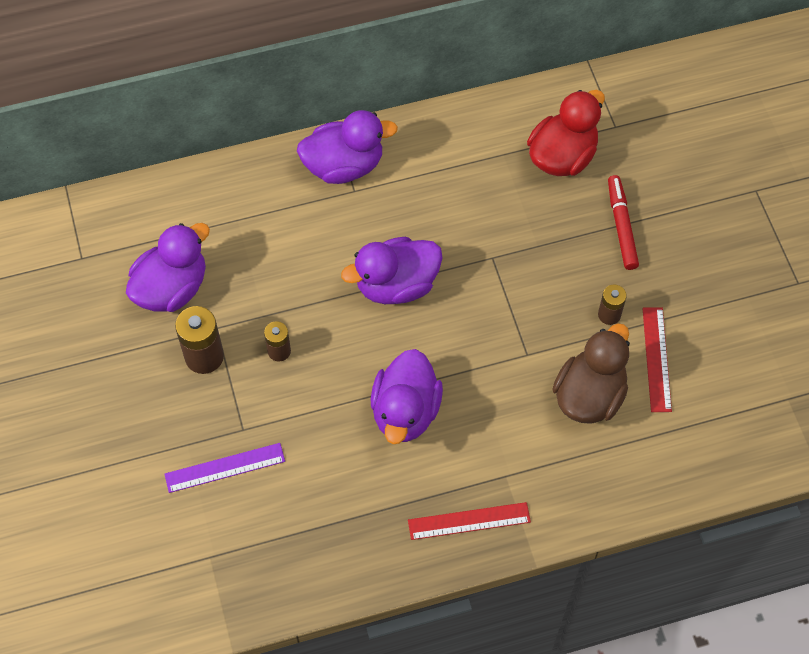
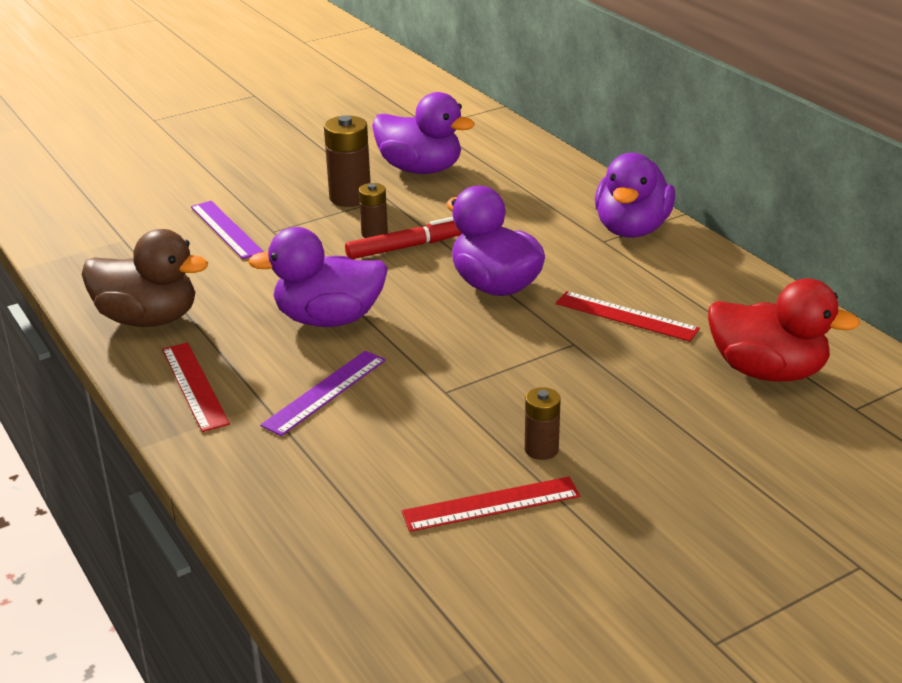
camera: 75 degrees right, 30 degrees down
purple duck [297,110,398,184] -> purple duck turned 45 degrees clockwise [595,153,675,238]
brown duck [552,323,630,424] -> brown duck moved to [82,229,208,327]
red marker [608,175,639,270] -> red marker moved to [345,217,462,259]
none -> purple ruler [260,351,386,436]
none -> red ruler [556,291,700,342]

